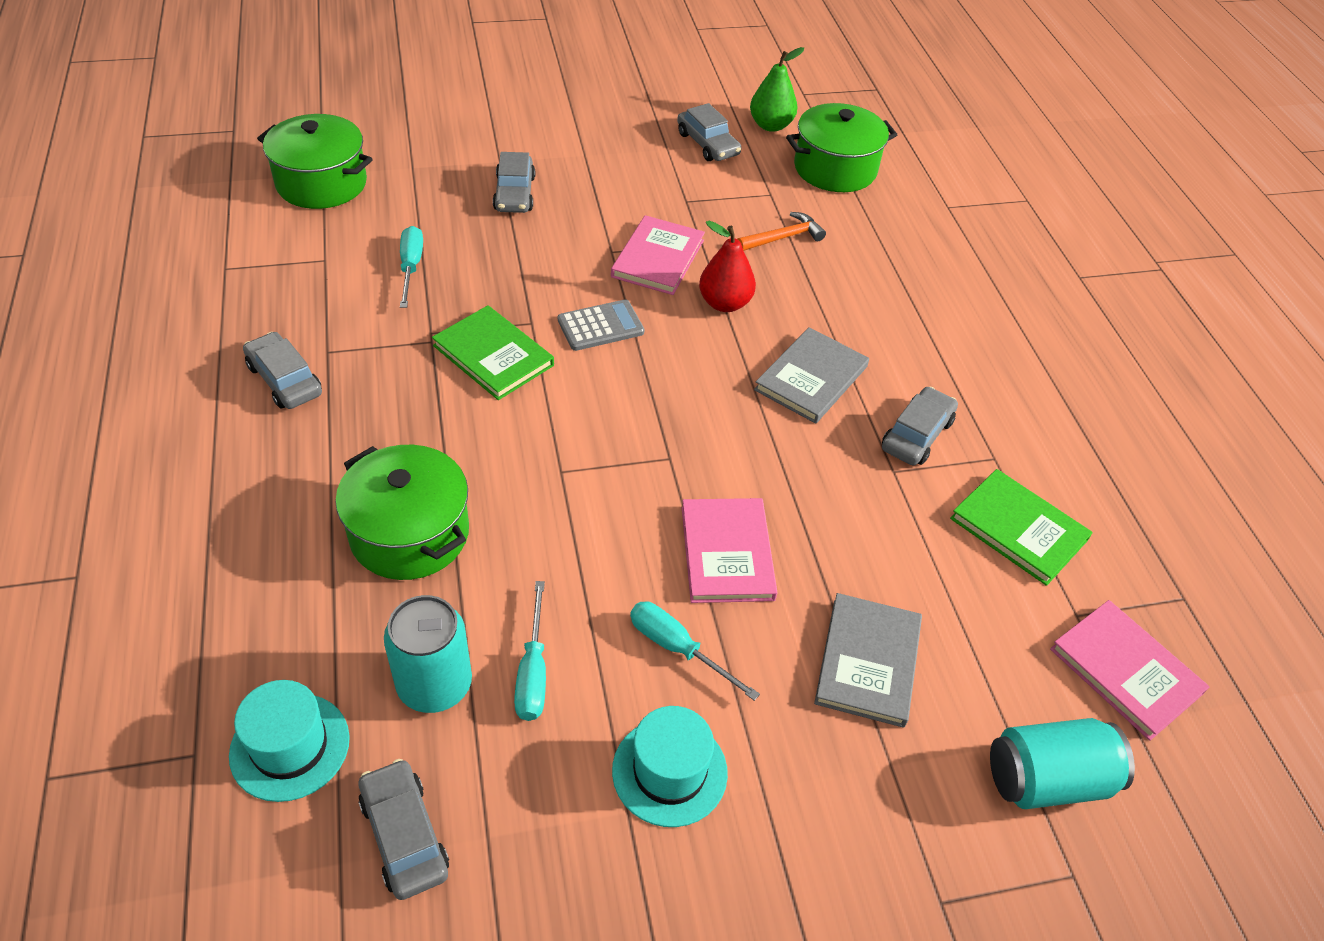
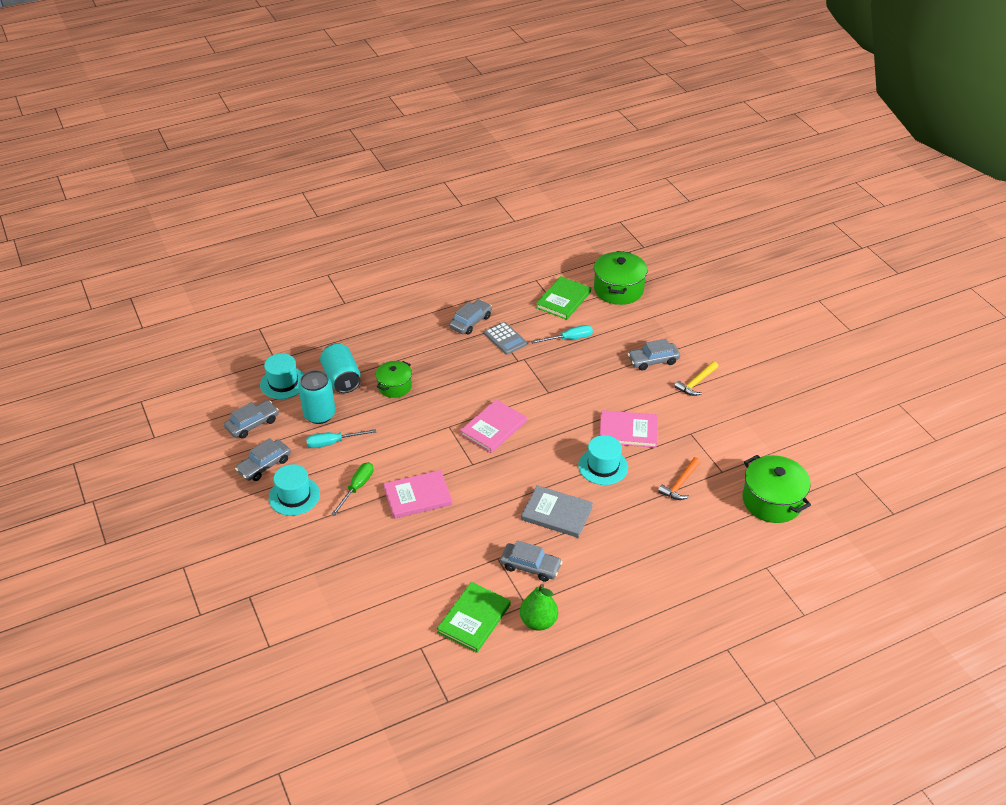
camera: 80 degrees right, 5 degrees down
green pot [335,445,469,580] -> green pot [376,361,412,398], size x0.62
green book [432,305,554,400] -> green book moved to [536,276,591,320]
grey calculator [558,299,644,351] -> grey calculator moved to [484,322,527,355]
turquoise screwdriver [630,601,760,701] -> green screwdriver [331,462,374,516]
grey car [677,103,741,161] -> grey car moved to [235,438,291,481]
red pear [699,221,756,312] -> turquoise hat [578,435,628,485]
orange hammer [738,212,826,251] -> orange hammer turned 75 degrees clockwise [658,457,701,500]
green pear [750,47,804,132] -> green pear moved to [520,584,558,631]
grey book [814,593,922,728] -> none
turquoise can [990,718,1135,809] -> turquoise can moved to [320,343,361,393]
pink book [1050,600,1209,741] -> pink book moved to [460,399,527,453]
none -> yellow hammer [674,361,718,396]

